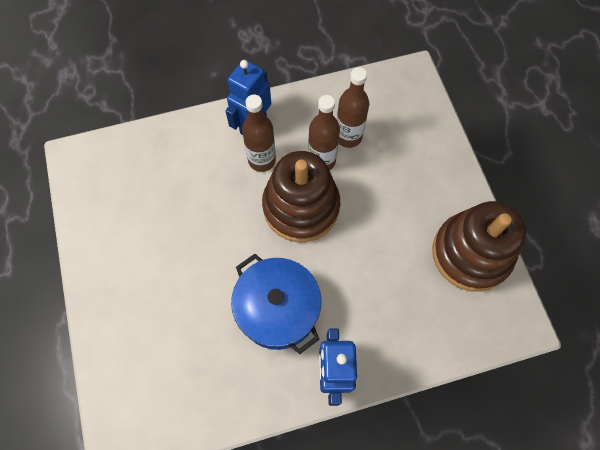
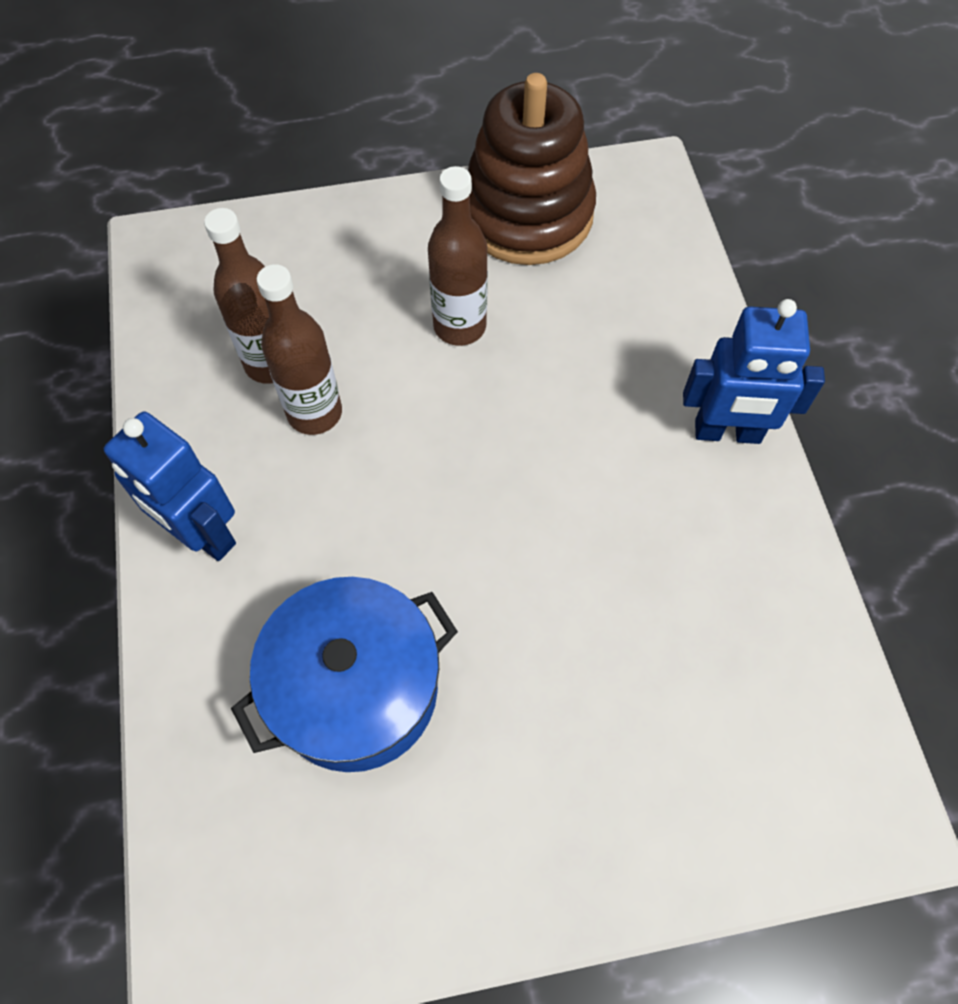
camera: 85 degrees left, 5 degrees down
blue pot [231,254,321,354] -> blue pot moved to [231,577,458,772]
brown bottle [242,94,276,172] -> brown bottle moved to [428,166,488,346]
brown stacking toy [262,151,340,242] -> none

